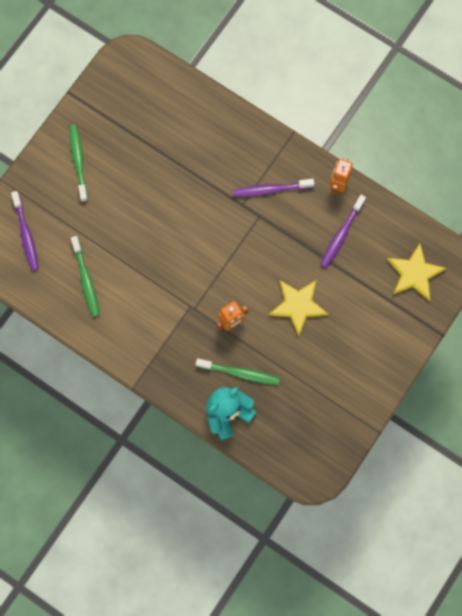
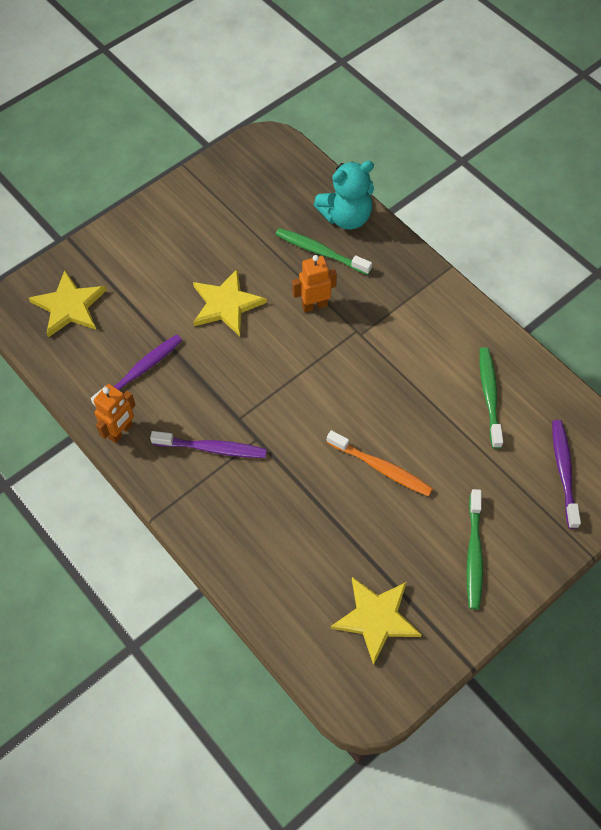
camera: 165 degrees left, 15 degrees down
none -> orange toothbrush [326,430,433,496]
none -> yellow star [331,577,422,665]

